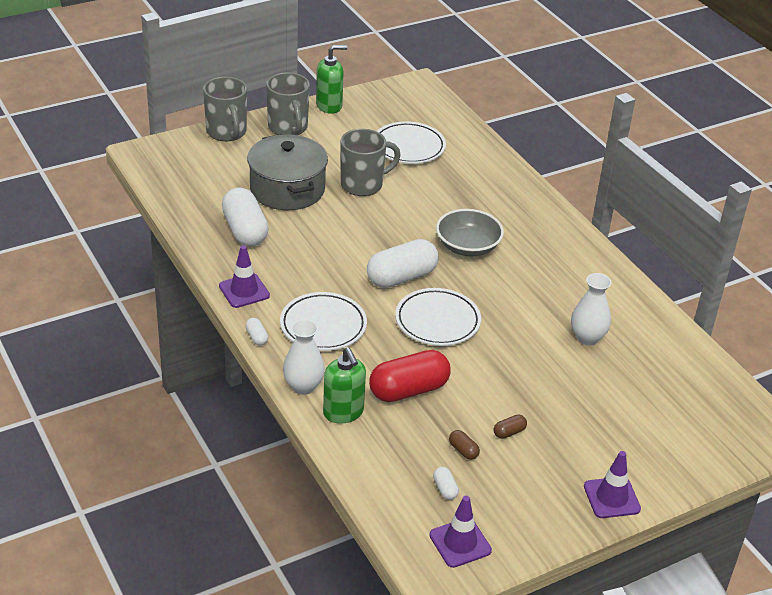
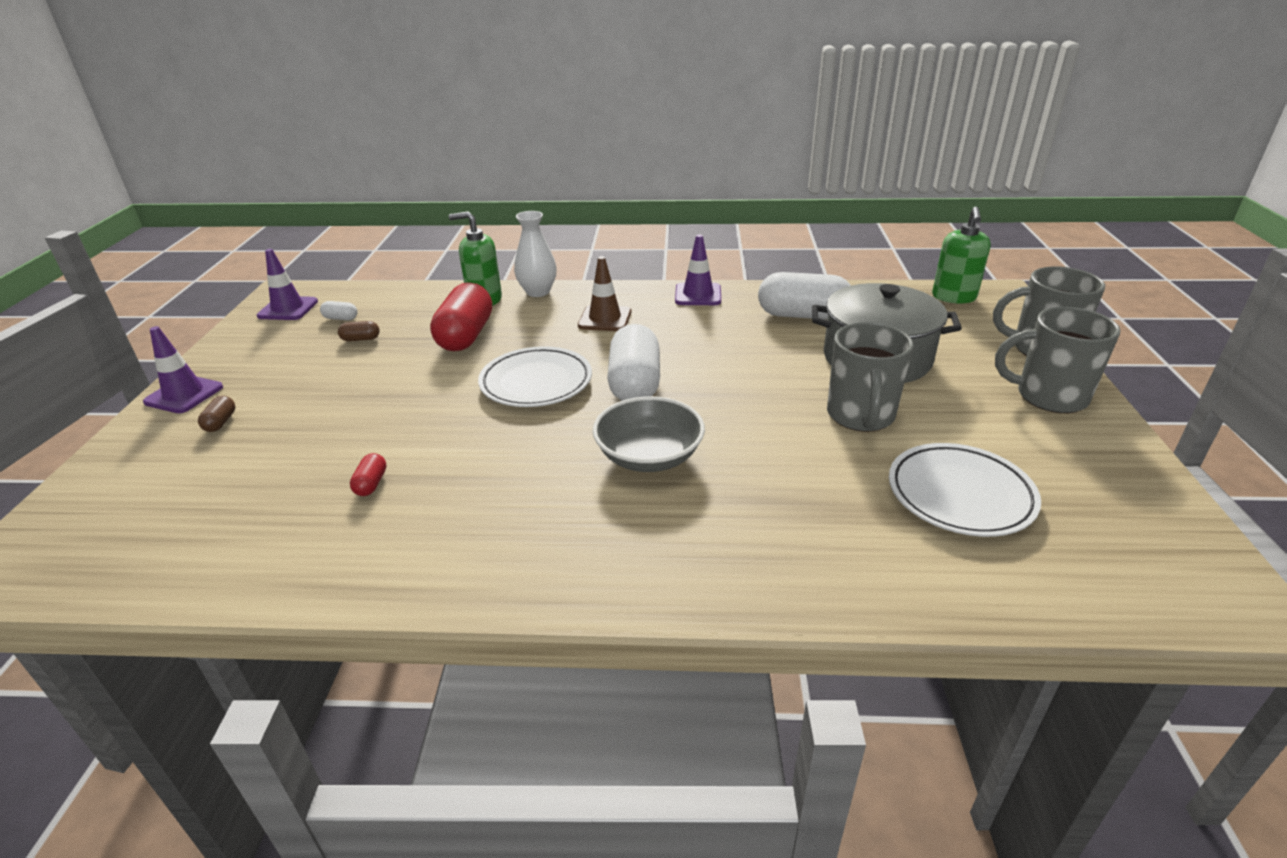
camera: 125 degrees right, 5 degrees down
white capsule [245,318,268,345] -> none
white plate [280,292,367,351] -> brown traffic cone [578,256,631,331]
green soap dispenser [316,45,347,114] -> green soap dispenser moved to [932,207,991,304]
brown capsule [494,414,527,439] -> brown capsule moved to [198,396,235,432]
white vase [571,273,612,345] -> red capsule [350,453,386,496]

